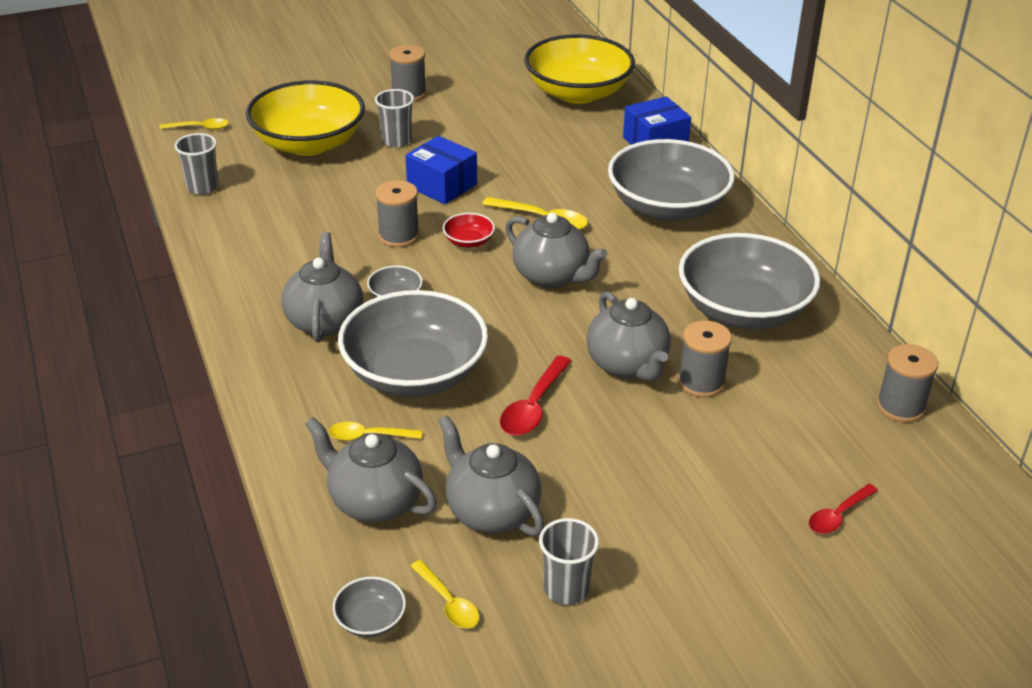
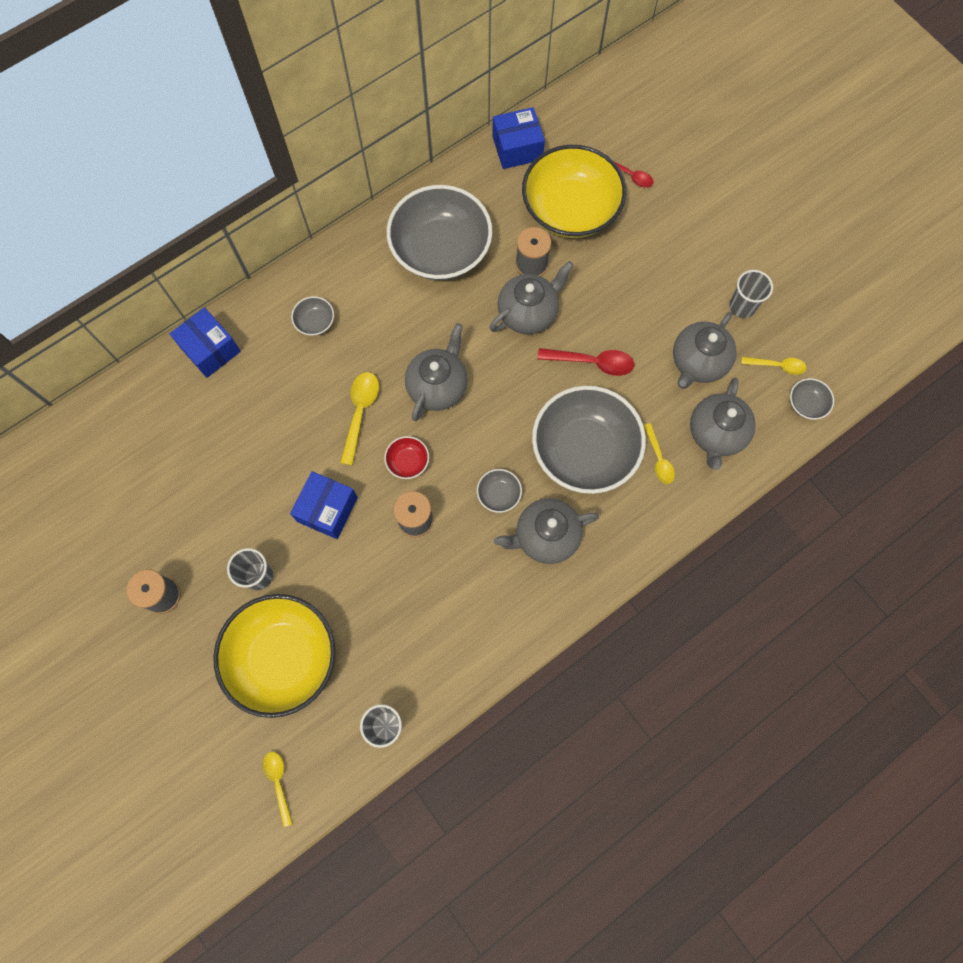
camera: 105 degrees left, 35 degrees up
yellow spoon [411,560,479,628] -> yellow spoon turned 60 degrees clockwise [741,357,806,375]
yellow bowl [524,34,635,104] -> yellow bowl moved to [522,145,626,238]
grey bowl [608,139,735,221] -> grey bowl [291,296,334,336], size x0.40
grey spool [877,344,938,422] -> blue box [492,107,545,169]

